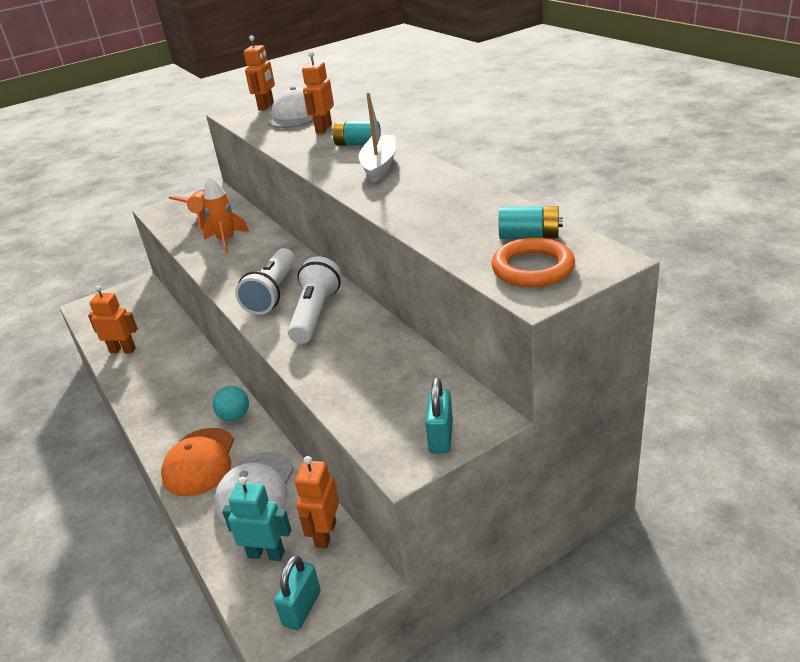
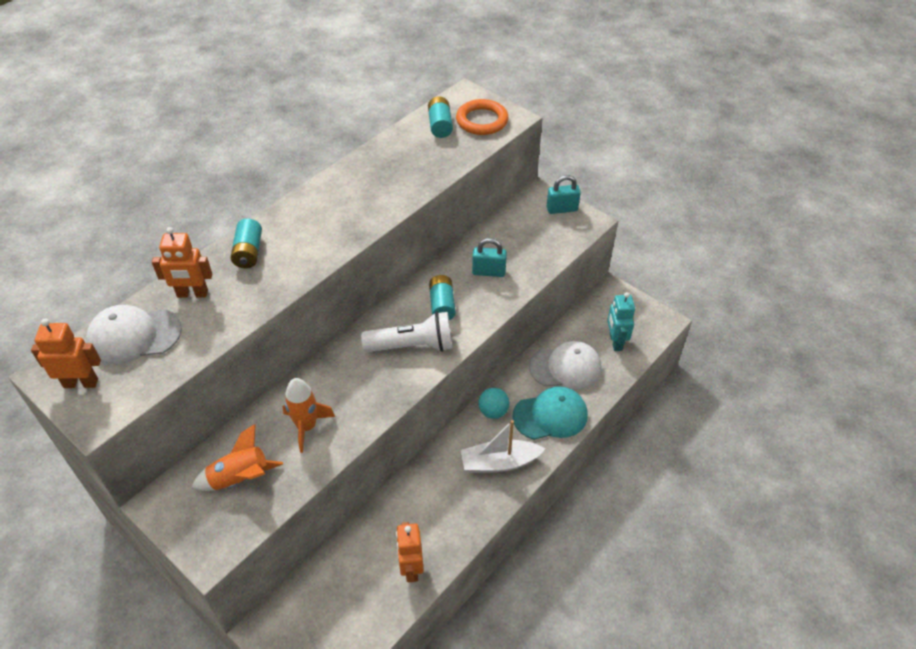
camera: 110 degrees left, 15 degrees up
orange cap [161,428,234,496] -> turquoise cap [512,386,588,440]
turquoise padlock [274,555,321,630] -> turquoise padlock moved to [472,238,507,277]
white flashlight [288,256,341,344] -> turquoise battery [429,275,456,320]
orange robot [295,456,339,548] -> none
white boat [358,92,396,183] -> white boat moved to [461,420,545,473]

